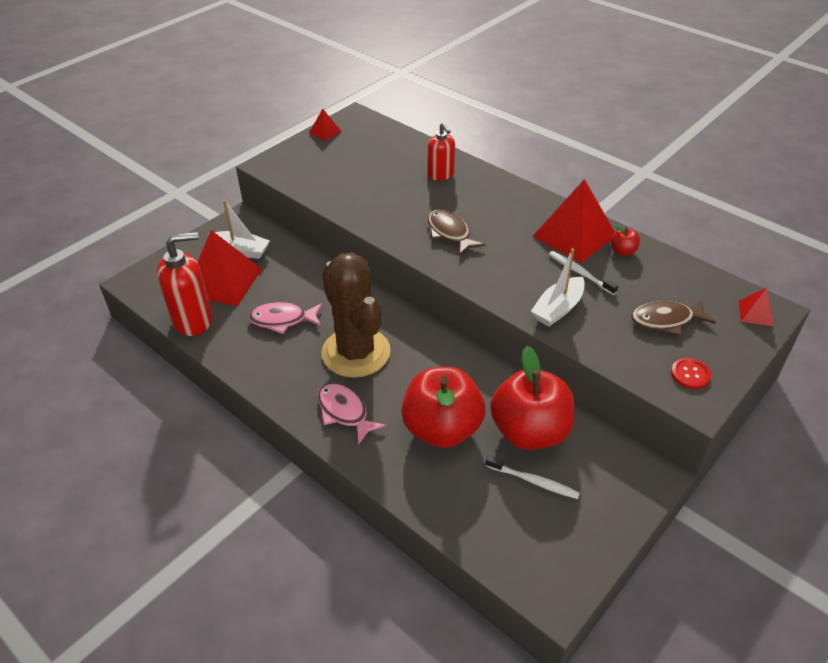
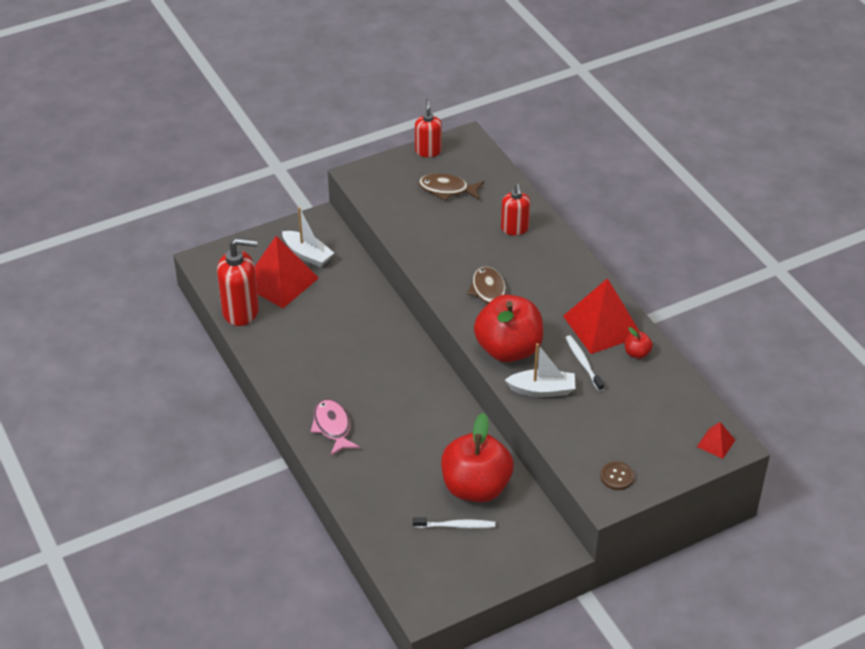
camera: 20 degrees right, 0 degrees up
pink fish [248,302,322,334] -> none
red pyramid [309,109,342,141] -> red soap dispenser [415,99,442,157]
brown cactus [321,252,391,378] -> none
red apple [401,367,485,448] -> red apple moved to [474,295,543,362]
white toothbrush [486,456,580,499] -> white toothbrush turned 45 degrees counterclockwise [413,518,495,528]
white boat [531,248,585,327] -> white boat turned 150 degrees counterclockwise [505,343,575,397]
brown fish [631,299,716,336] -> brown fish moved to [419,173,484,201]
red button [671,358,711,389] -> brown button [600,462,634,490]

